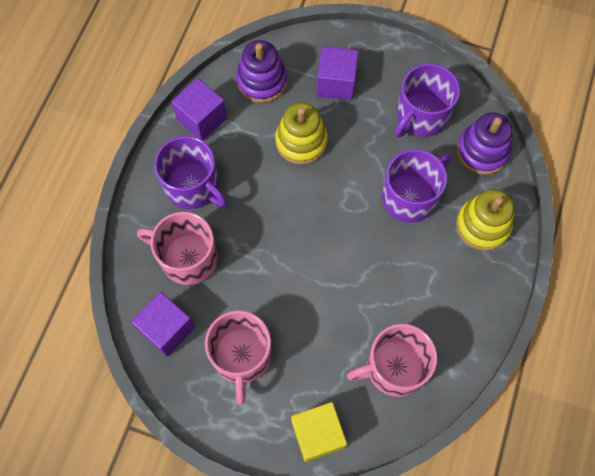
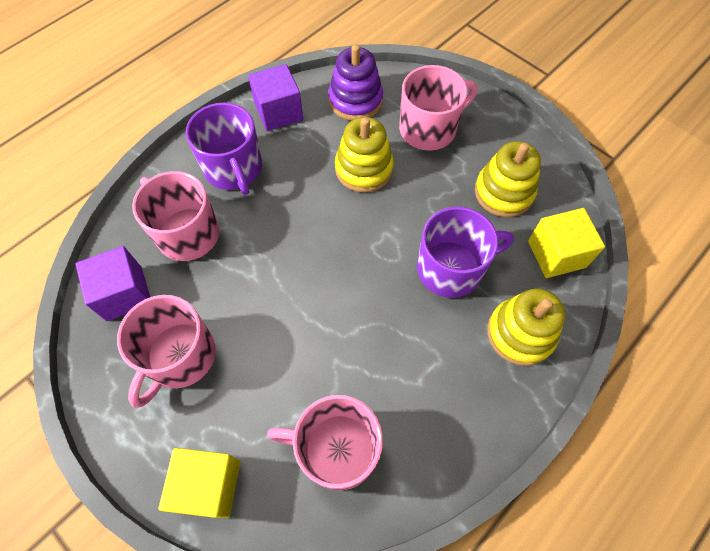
camera: 25 degrees right, 5 degrees down
purple cube [317,46,359,100] -> pink mug [399,65,477,151]
purple mug [395,63,460,138] -> yellow stacking toy [475,141,541,217]
purple stacking toy [457,113,512,175] -> yellow cube [528,208,605,278]

